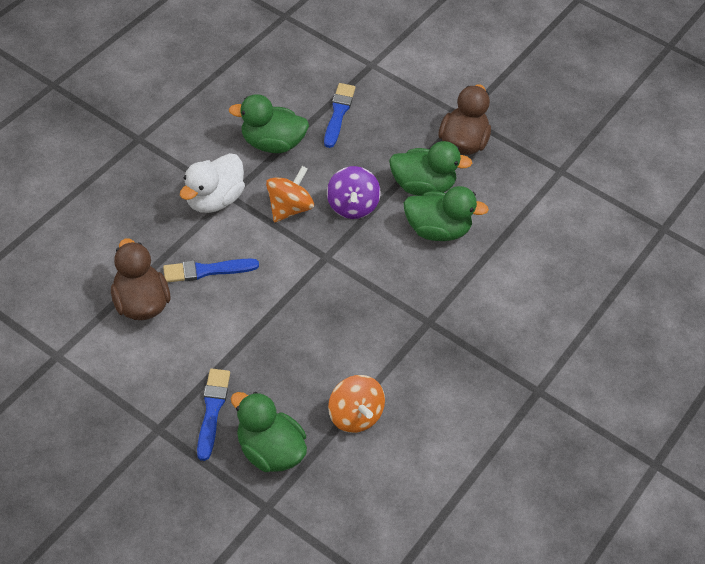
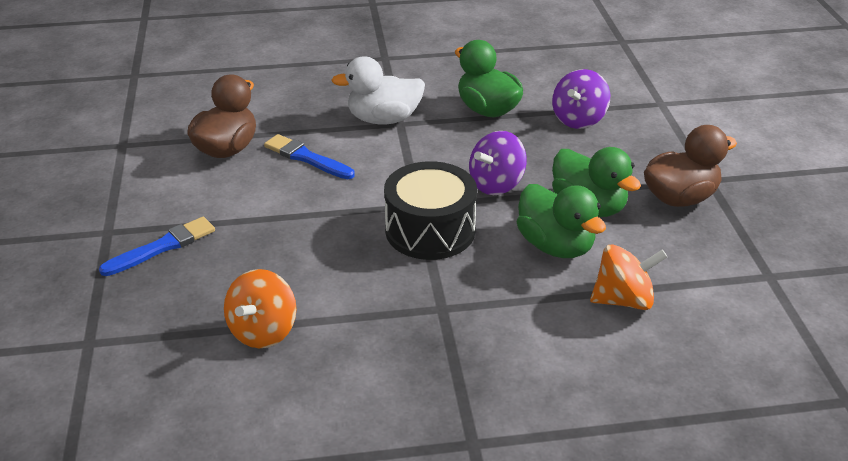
camera: 50 degrees right, 15 degrees down
green duck [231,392,307,472] -> none
orange spinning top [266,166,314,222] -> orange spinning top moved to [590,244,667,310]
blue brush [324,83,355,148] -> purple spinning top [552,69,610,129]
none -> black drum [384,161,477,260]

